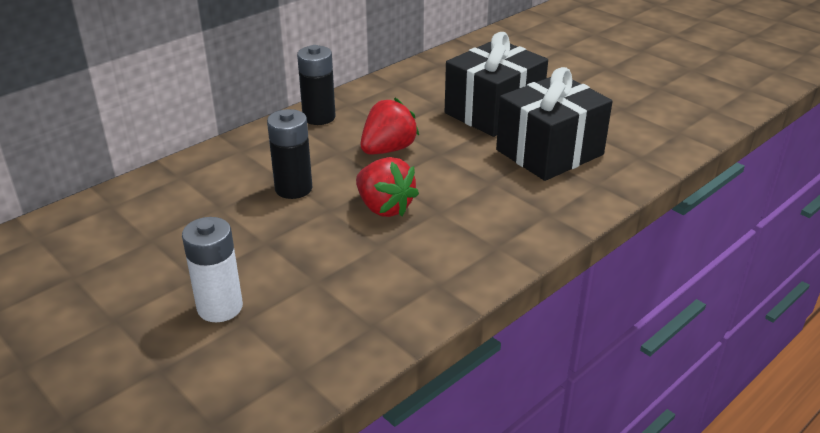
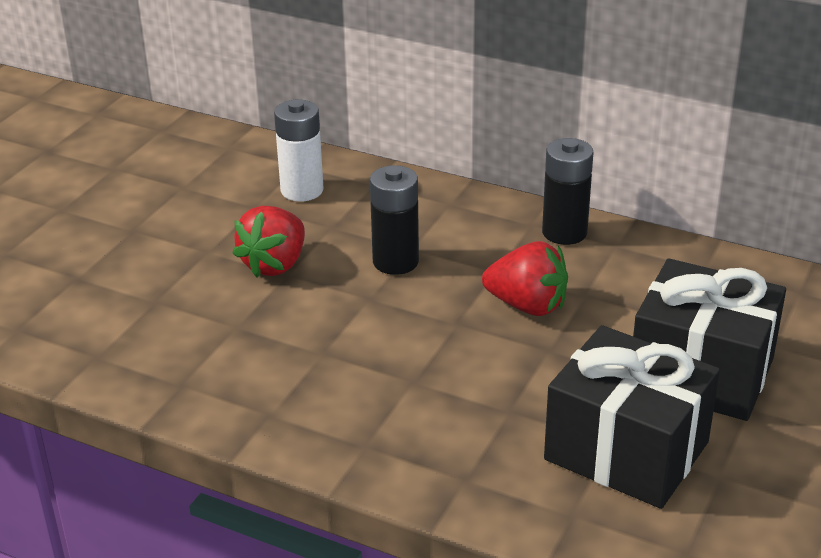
camera: 70 degrees right, 0 degrees up
white battery [182,217,243,322] -> white battery moved to [274,100,323,201]
red strawberry [356,157,419,217] -> red strawberry moved to [232,206,305,278]

